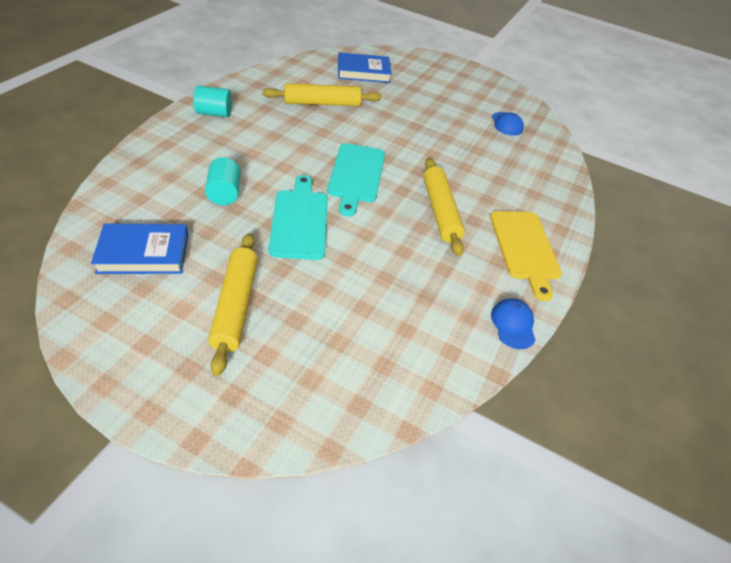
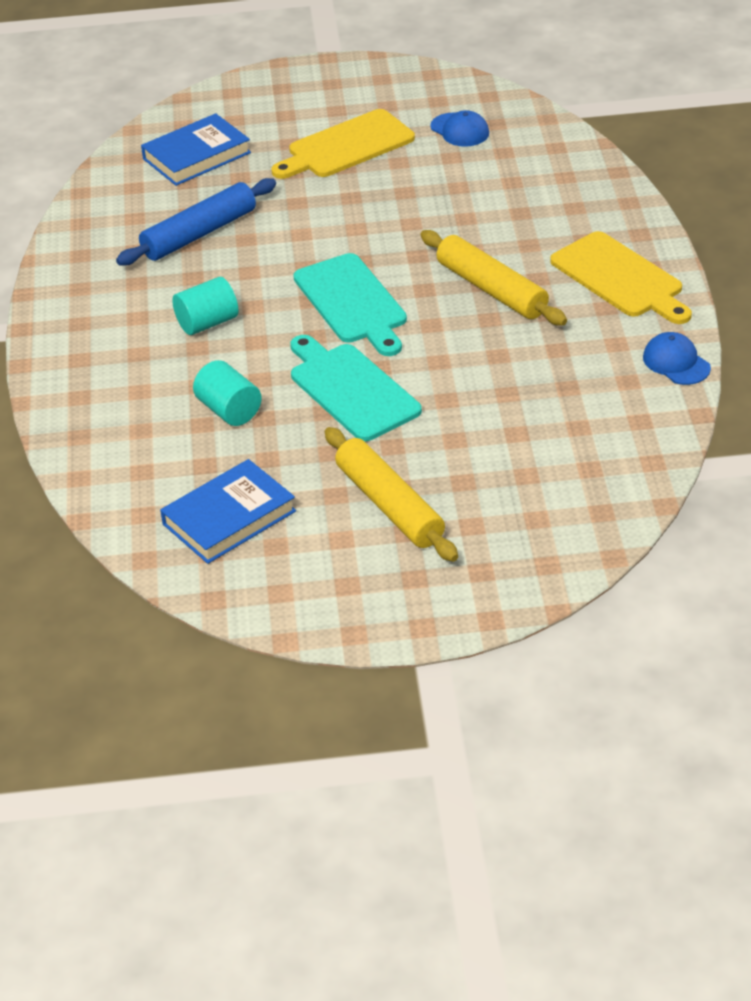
camera: 25 degrees left, 5 degrees down
turquoise cylinder [193,86,232,117] -> turquoise cylinder moved to [172,277,238,335]
yellow rolling pin [262,83,381,106] -> blue rolling pin [116,178,276,266]
none -> yellow cutting board [271,109,415,179]

